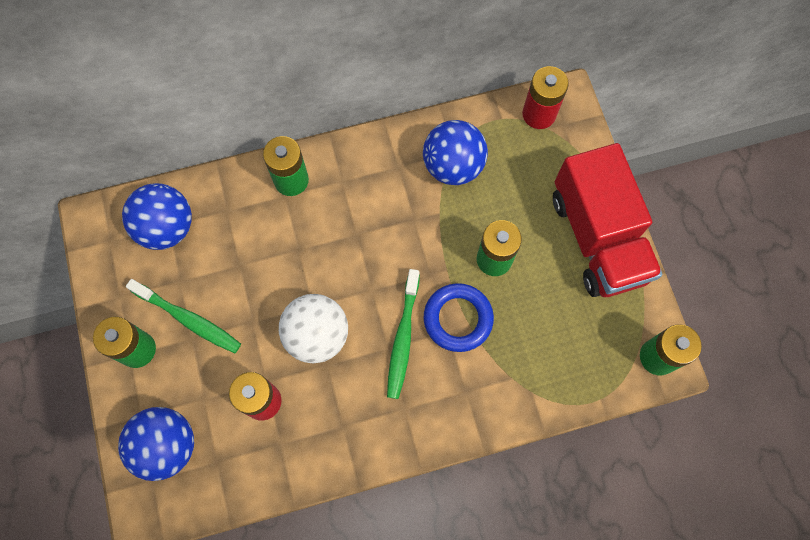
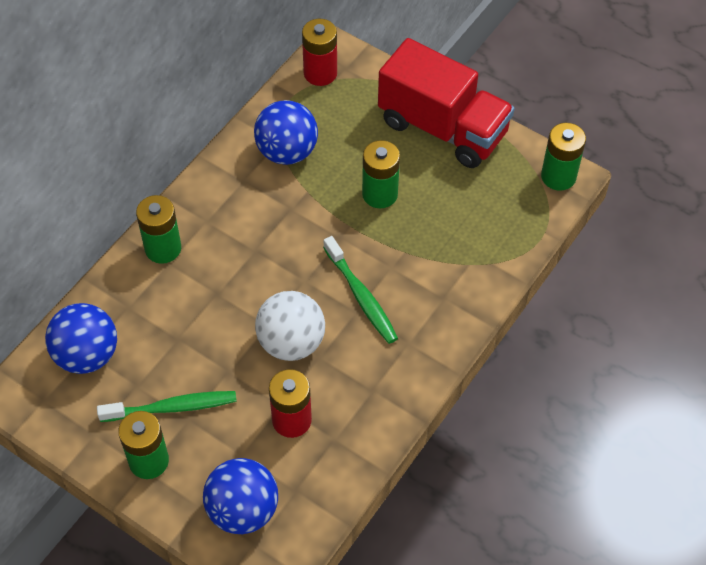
camera: 40 degrees left, 15 degrees down
blue ring [424,283,494,352] -> none

